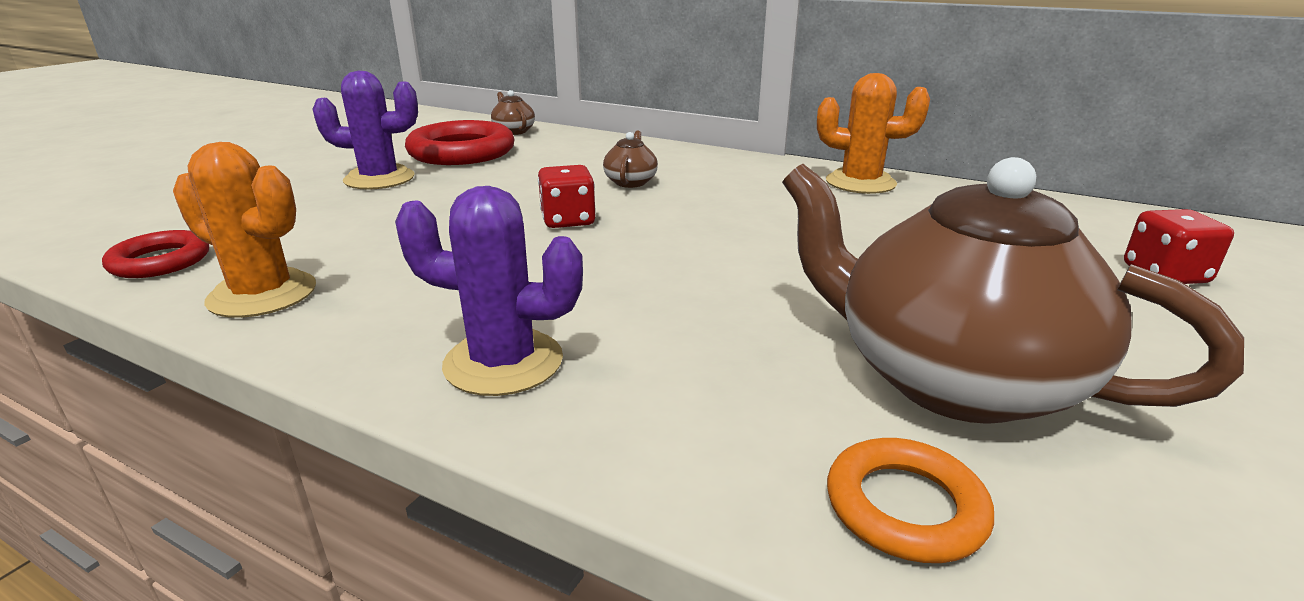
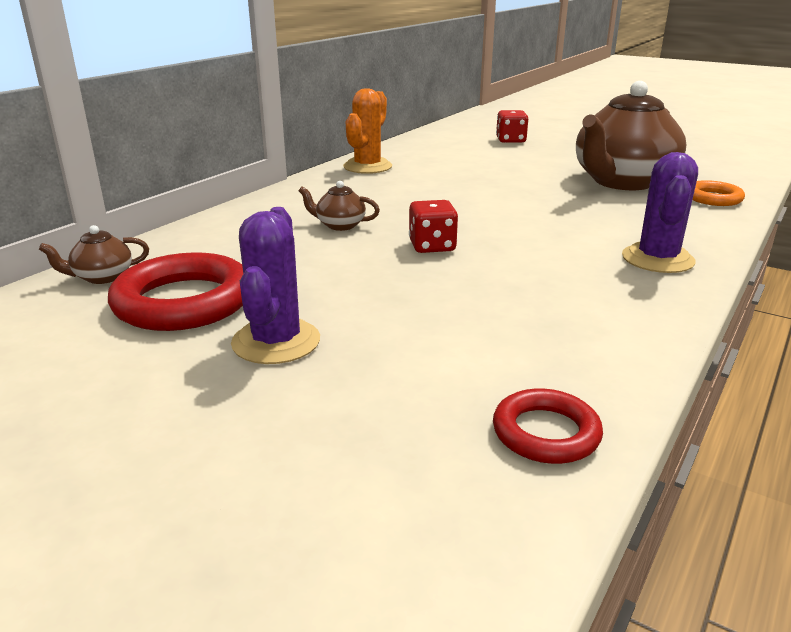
camera: 85 degrees left, 0 degrees up
orange cactus [173,142,316,318] -> none

